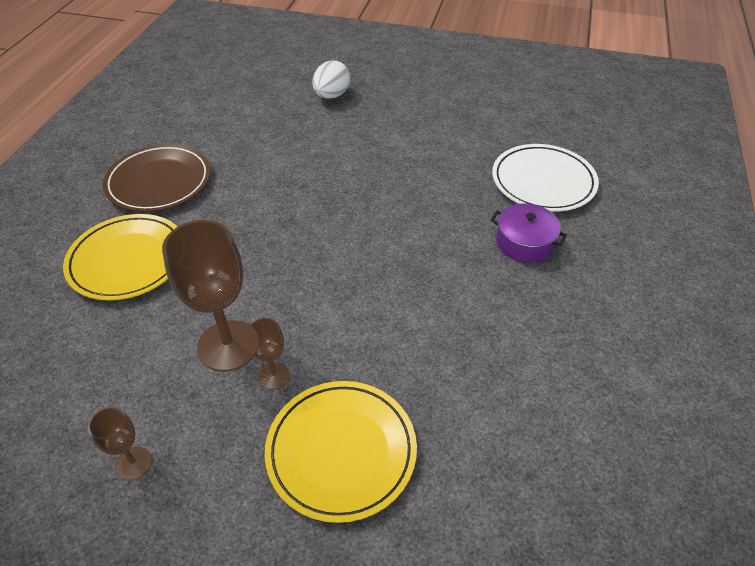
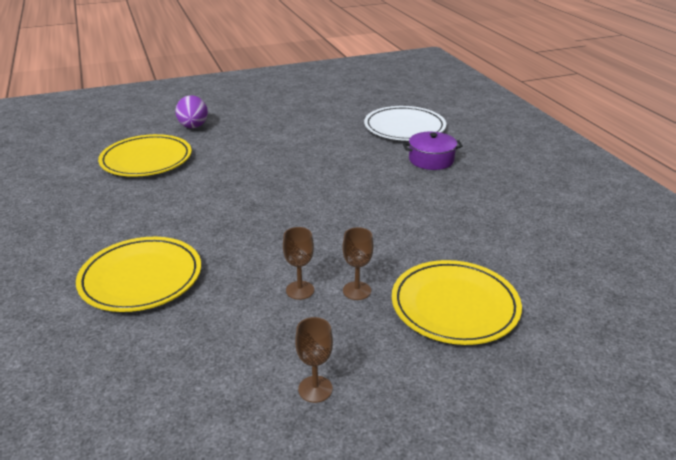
camera: 35 degrees left, 15 degrees down
brown plate [103,144,211,212] -> none
brown goblet [162,220,254,371] -> brown goblet [283,227,314,300], size x0.50
white egg [313,60,350,99] -> purple egg [175,95,208,128]
none -> yellow plate [98,134,192,177]

